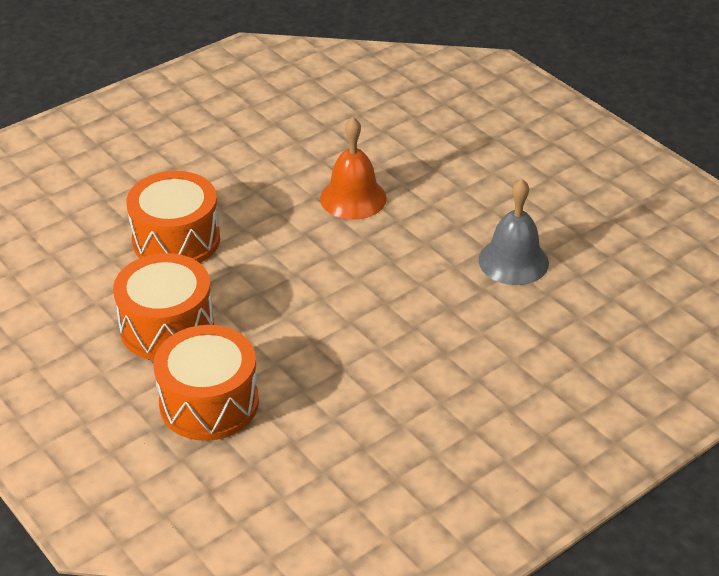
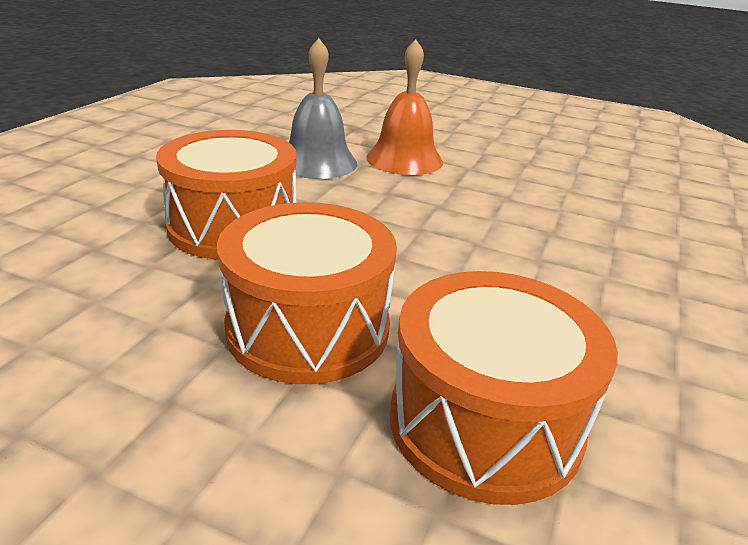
camera: 30 degrees left, 10 degrees down
grey bell [478,179,549,285] -> grey bell moved to [289,38,357,179]

